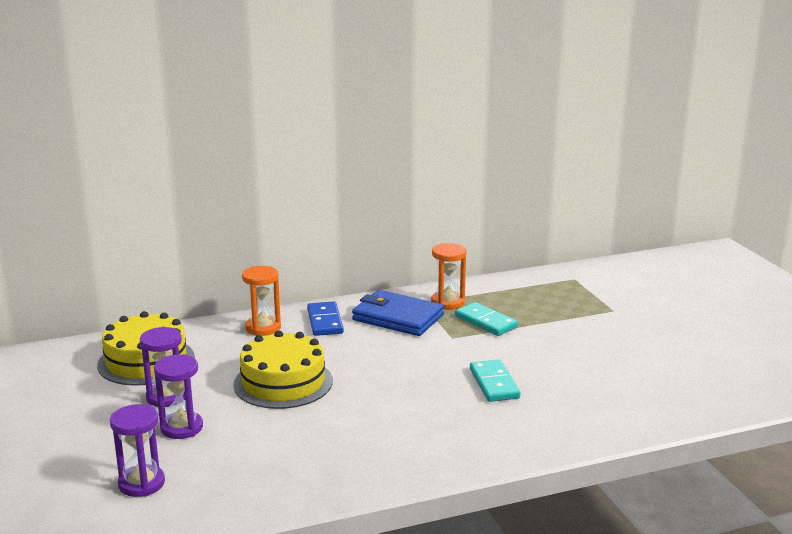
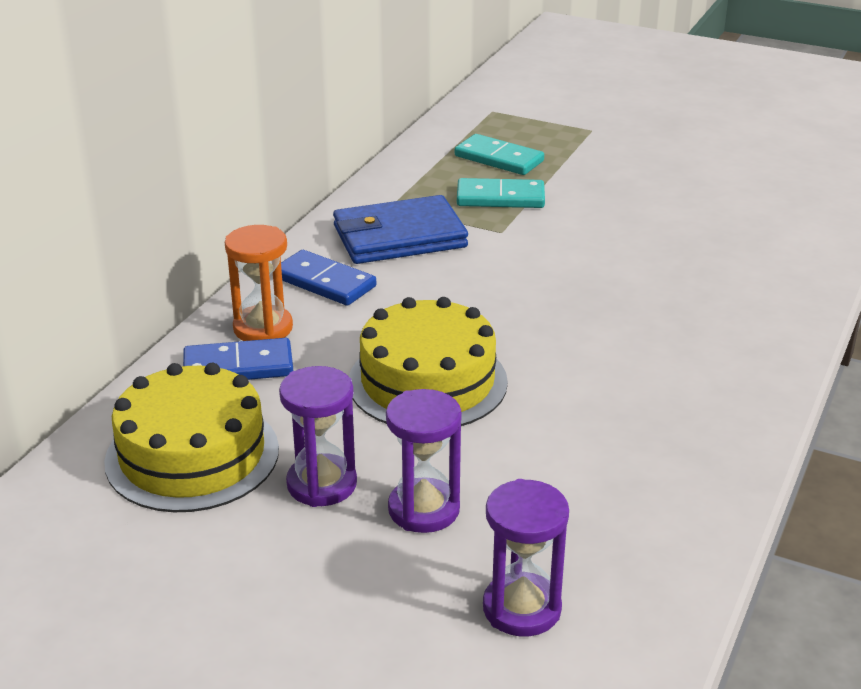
camera: 45 degrees left, 10 degrees up
orange hourglass [431,243,466,310] -> none
turquoise domino [470,360,520,402] -> turquoise domino moved to [455,134,544,175]
none -> blue domino [183,338,293,380]

